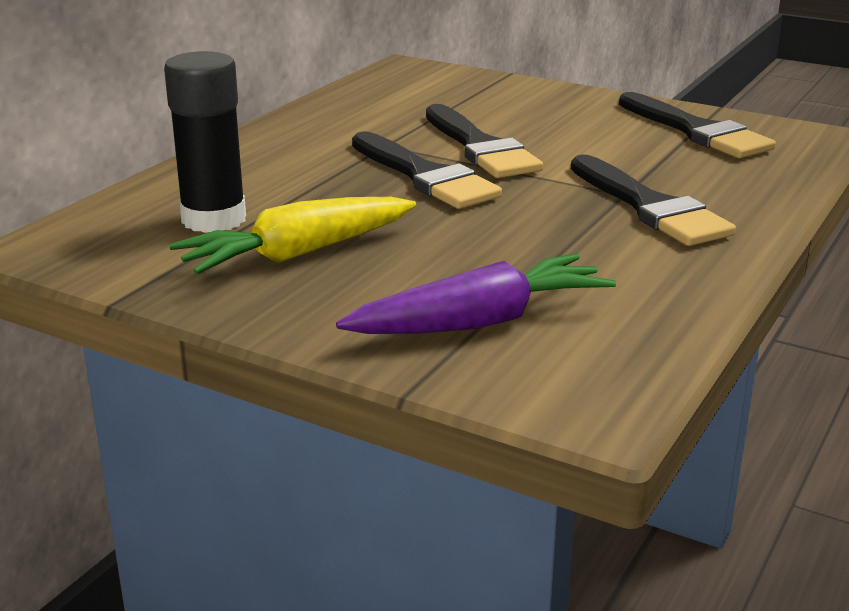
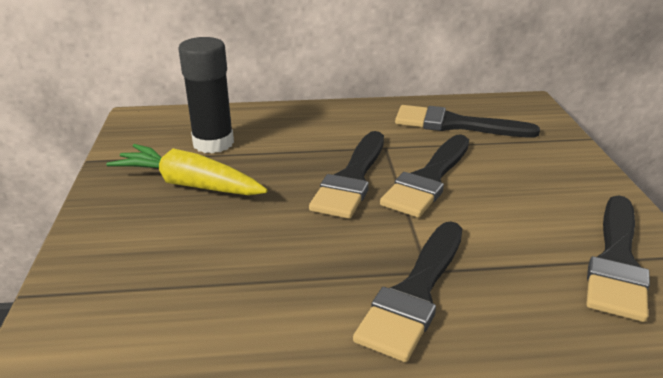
camera: 55 degrees right, 5 degrees up
purple carrot [336,253,616,334] -> none
none -> black brush [395,105,540,137]

